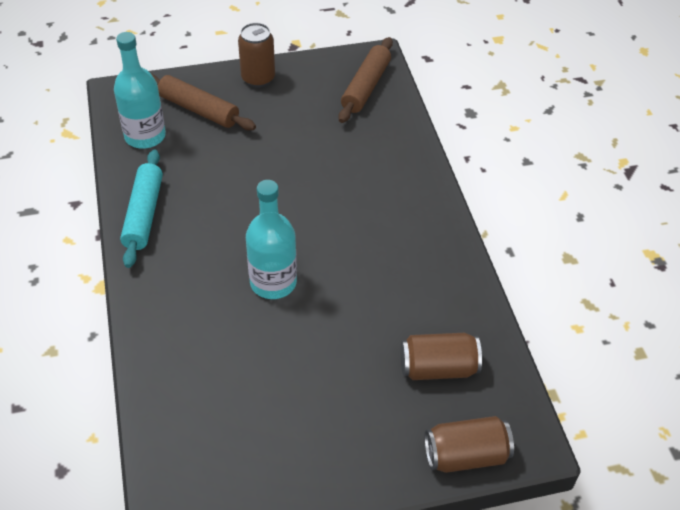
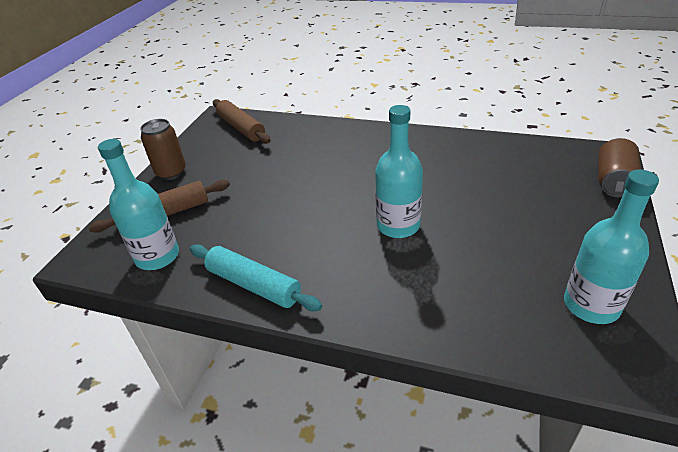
camera: 55 degrees left, 10 degrees down
brown can [401,333,482,380] -> none
none -> turquoise bottle [564,170,659,324]

